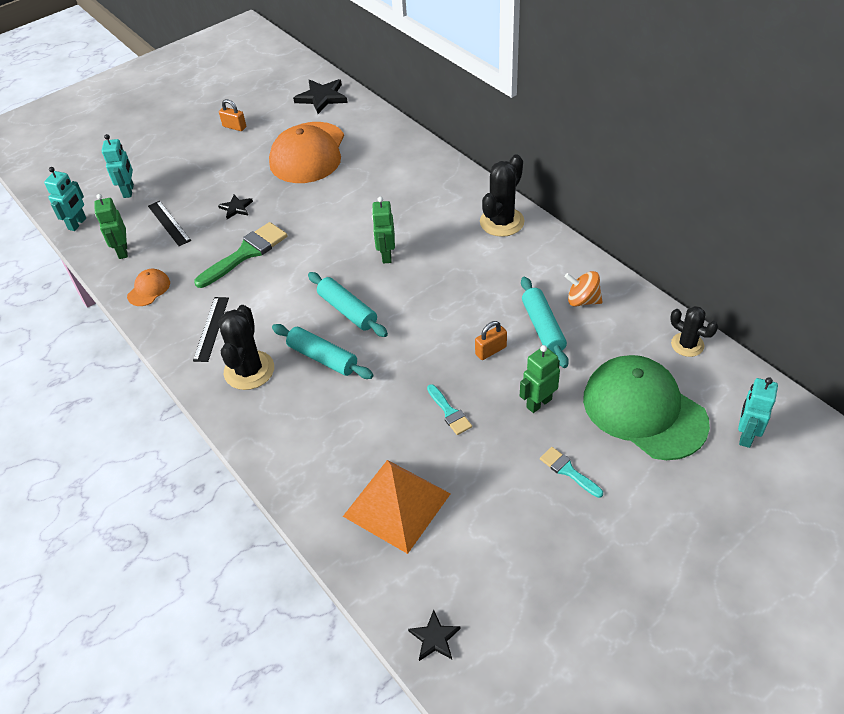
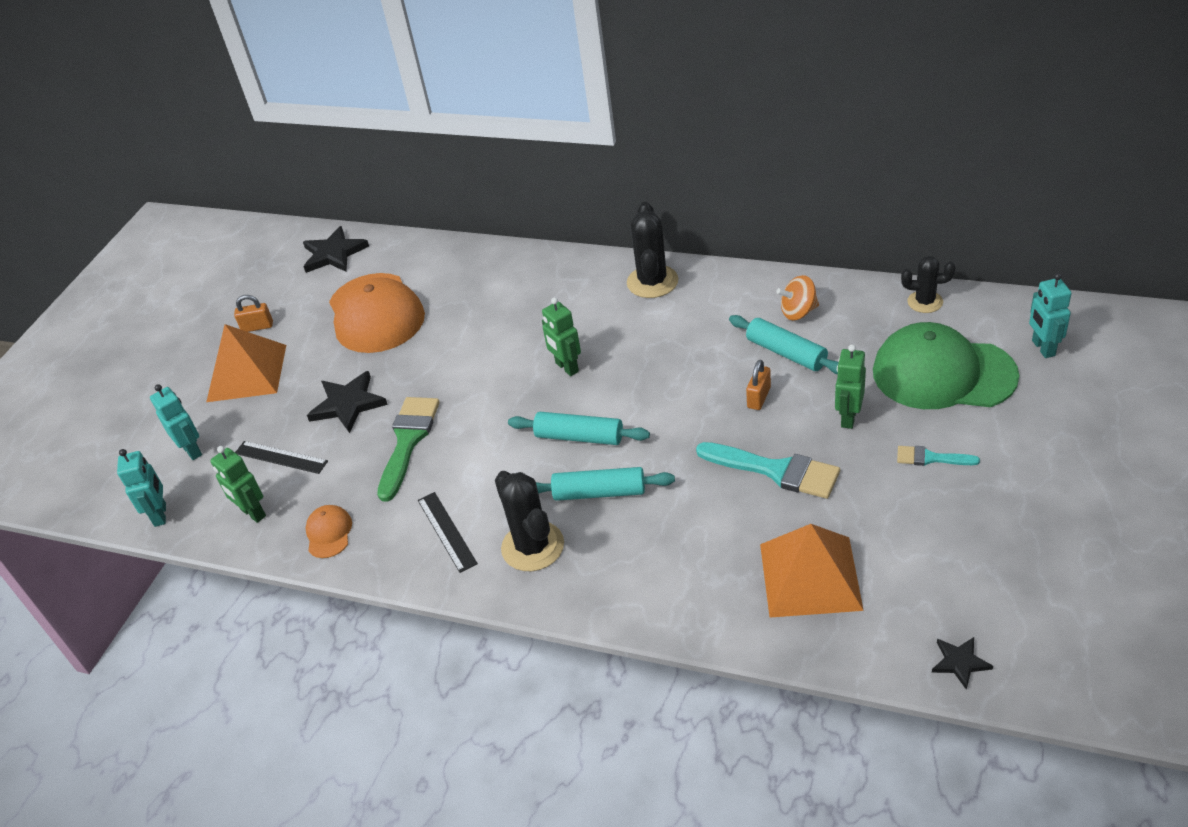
camera: 30 degrees left, 5 degrees down
black star [218,195,253,219] -> black star [307,371,388,433], size x1.77
turquoise brush [427,384,472,435] -> turquoise brush [696,442,840,499], size x1.86
none -> orange pyramid [206,324,286,402]

